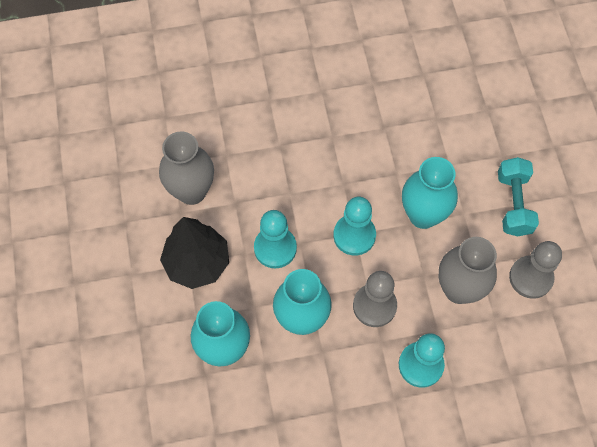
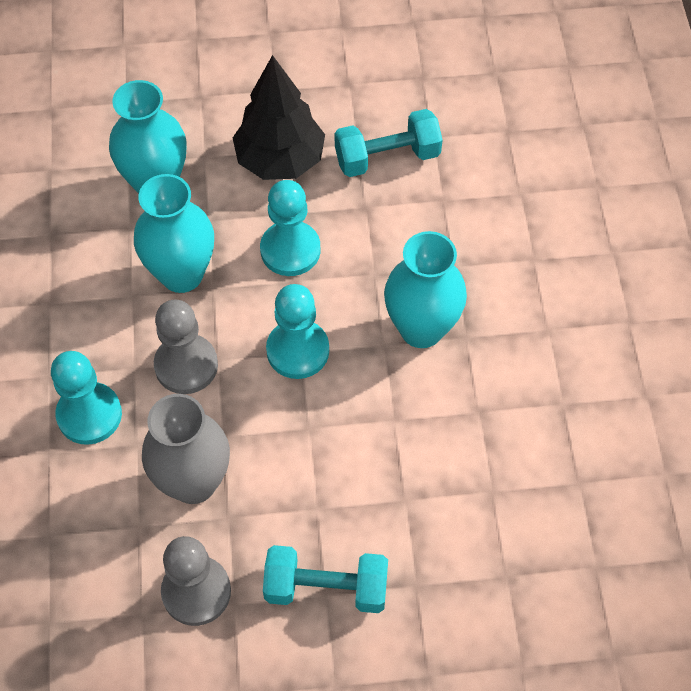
camera: 95 degrees right, 5 degrees down
grey vase [159,132,214,205] -> turquoise dumbbell [335,109,443,177]
turquoise vase [402,157,458,229] -> turquoise vase moved to [384,231,467,348]

